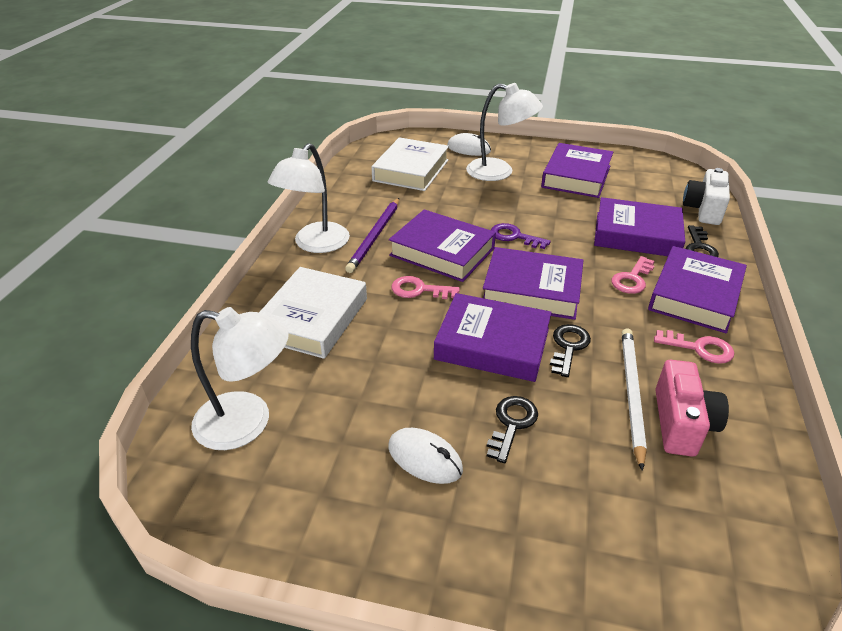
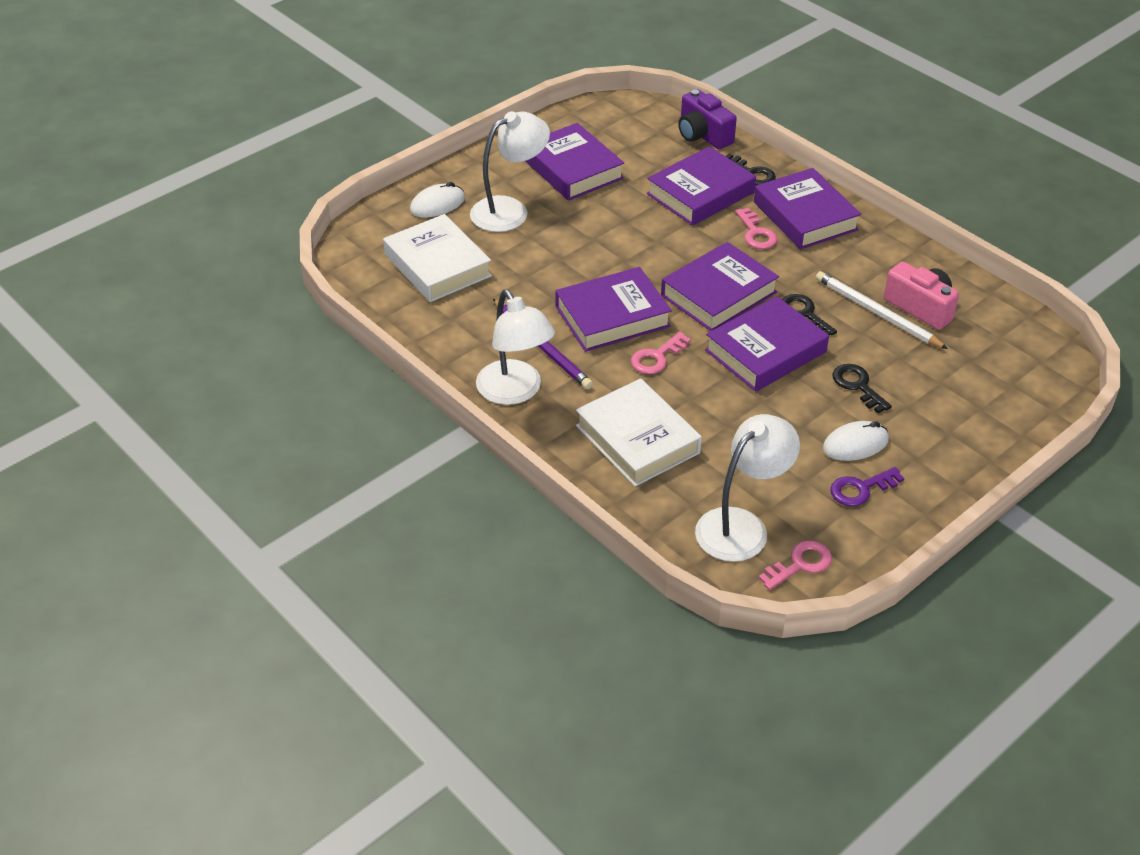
camera: 55 degrees left, 5 degrees up
purple key [491,223,551,249] -> purple key moved to [830,467,904,506]
pink key [654,330,734,364] -> pink key moved to [758,541,832,590]
white camera [683,168,730,225] -> purple camera [678,89,737,149]

